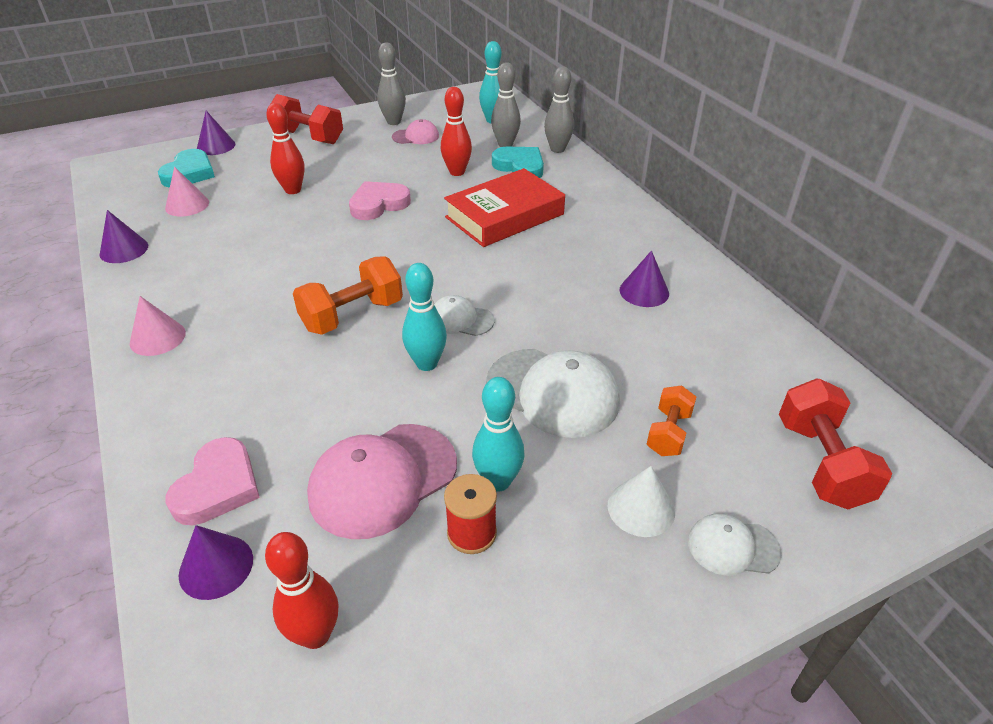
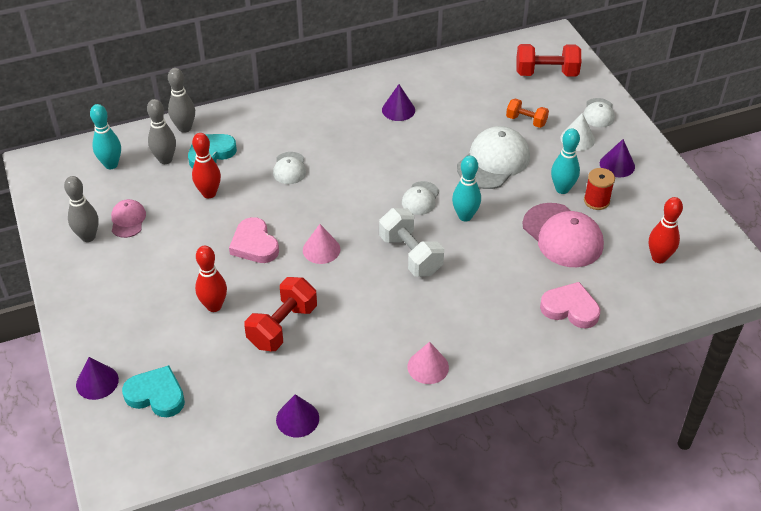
camera: 85 degrees left, 5 degrees up
pink cone [165,167,209,216] -> pink cone moved to [303,224,340,264]
purple cone [179,525,253,600] -> purple cone moved to [600,139,635,177]
red dumbbell [271,94,343,144] -> red dumbbell moved to [244,277,317,351]
orange dumbbell [293,256,403,335] -> white dumbbell [379,208,444,277]
red book [444,168,565,247] -> white cap [273,152,306,184]

